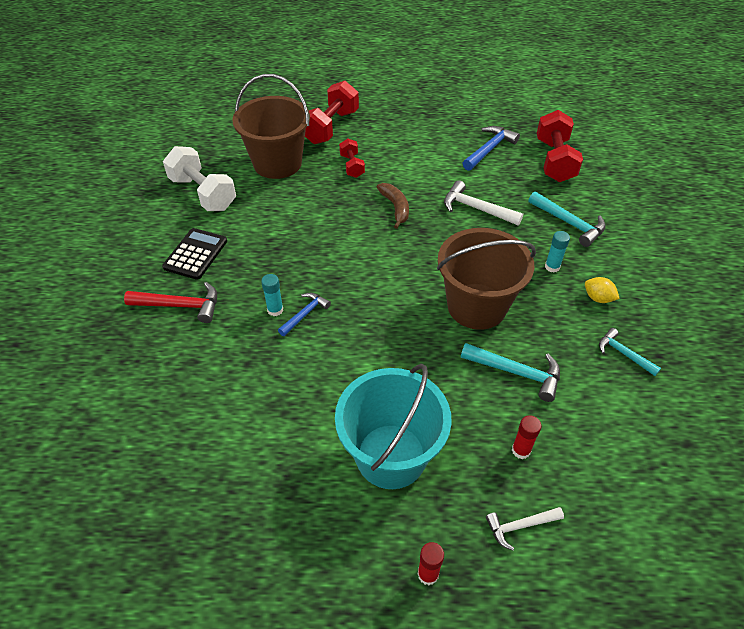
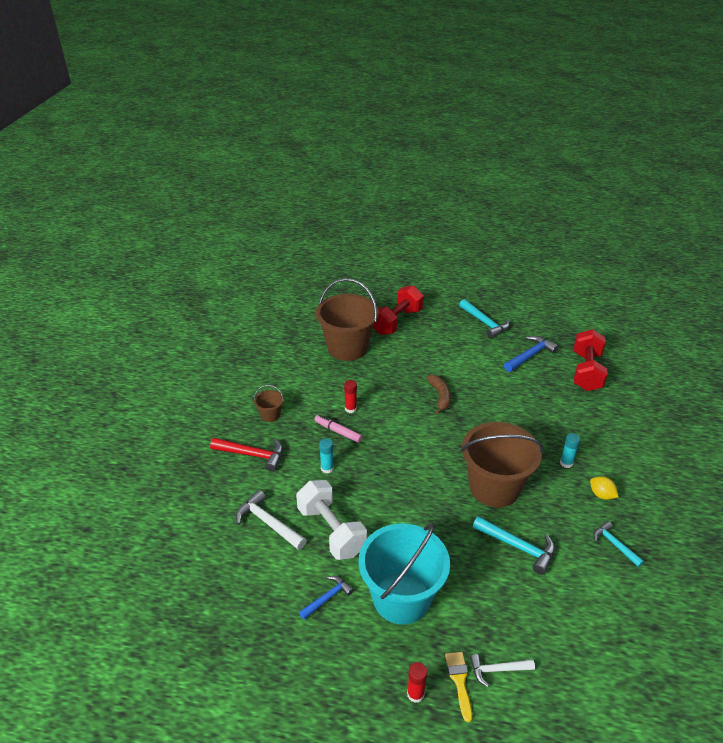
camera: 10 degrees right, 10 degrees down
black calculator [162,228,227,280] -> brown bucket [254,385,284,422]
white dumbbell [163,146,236,211] -> white dumbbell moved to [296,480,367,560]
blue hammer [278,293,331,336] -> blue hammer moved to [299,576,354,620]
red dumbbell [339,138,365,178] -> none
white hammer [444,180,523,226] -> white hammer moved to [236,490,307,550]
red glue stick [512,415,542,459] -> red glue stick moved to [344,380,357,413]
turquoise hammer [528,191,606,247] -> turquoise hammer moved to [459,299,510,338]
none -> pink marker [314,415,362,443]
none -> yellow brush [445,652,472,722]

